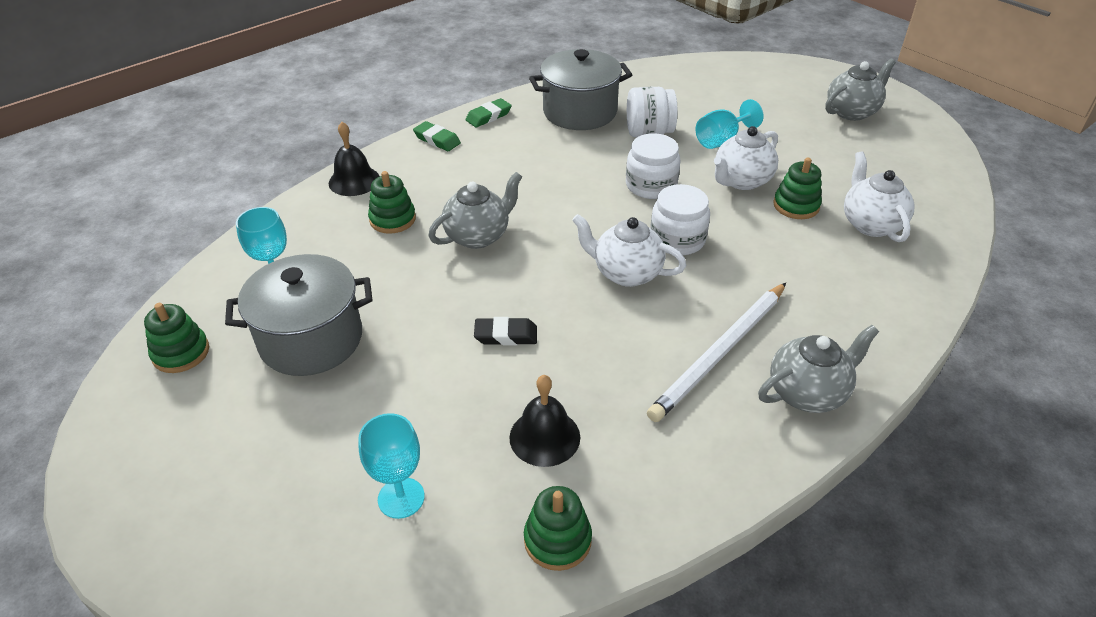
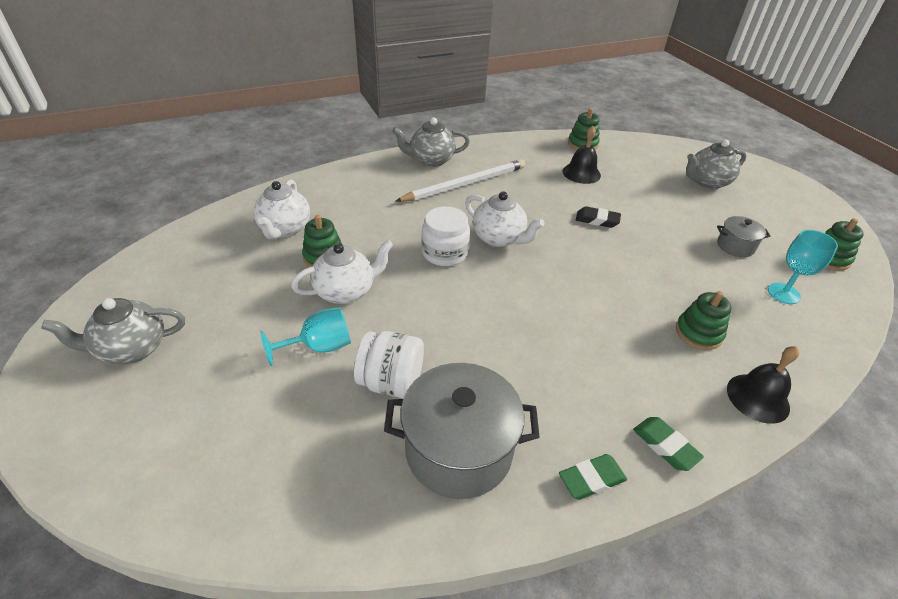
camera: 165 degrees left, 0 degrees up
grey pot [225,254,372,376] -> grey pot [717,216,770,257], size x0.50
turquoise goblet [358,413,425,519] -> none
grey teapot [428,172,522,249] -> grey teapot moved to [686,139,747,189]
white jar [626,133,680,199] -> none

